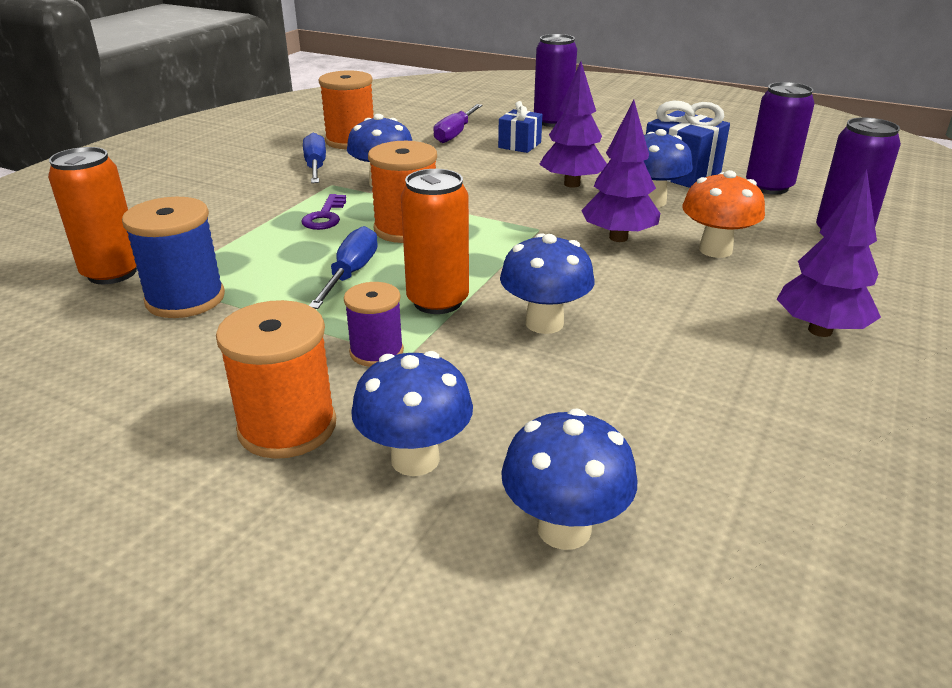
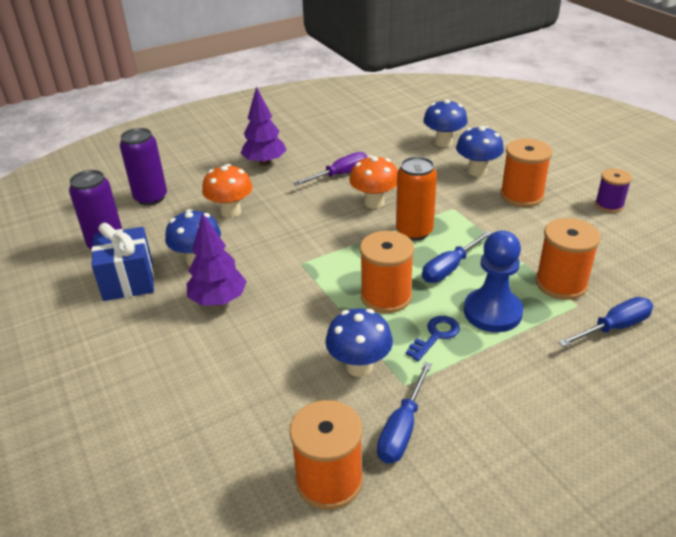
camera: 145 degrees left, 5 degrees up
orange can [48,147,137,284] -> blue screwdriver [558,297,653,347]
blue spool [122,197,225,318] -> orange spool [535,218,601,300]
purple key [301,194,346,230] -> blue key [406,316,460,361]
purple spool [344,282,404,367] -> purple spool moved to [595,169,632,213]
purple screwdriver [433,104,482,143] -> purple screwdriver moved to [293,152,367,186]
blue gift [498,101,542,153] -> none
blue mushroom [500,233,594,334] -> orange mushroom [349,155,398,209]
purple can [534,34,577,127] -> none
purple tree [581,100,660,242] -> none
none -> blue pawn [464,231,523,332]

